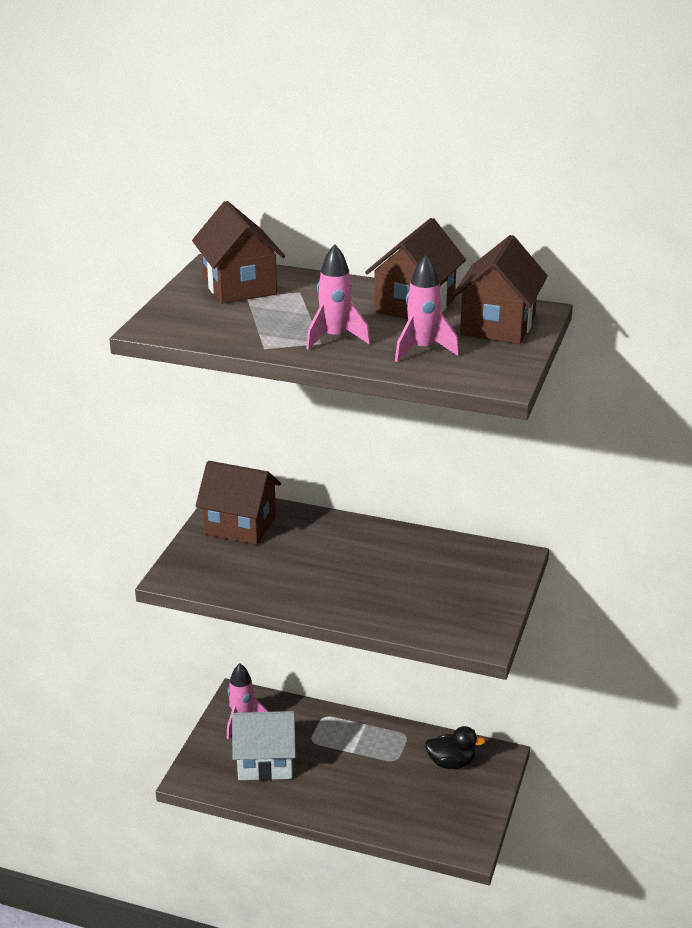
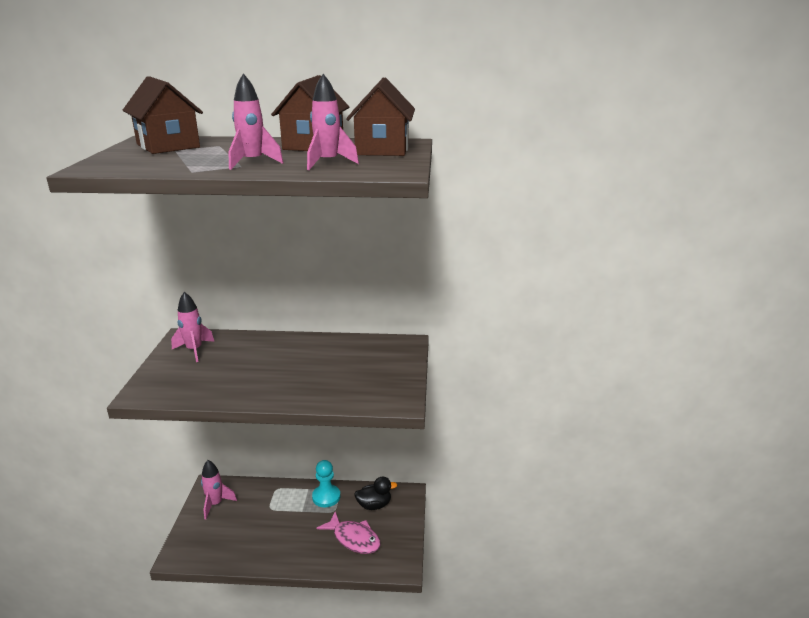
camera: 15 degrees left, 5 degrees down
brown house [195,461,281,545] -> pink rocket [171,292,215,362]
white house [232,711,296,781] -> none
none -> turquoise pawn [312,460,340,507]
none -> pink fish [316,512,381,554]

